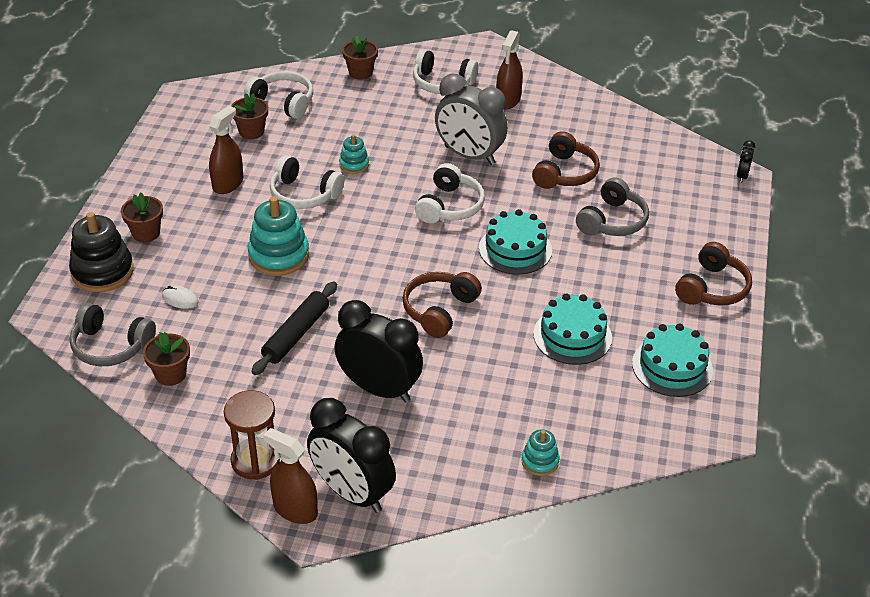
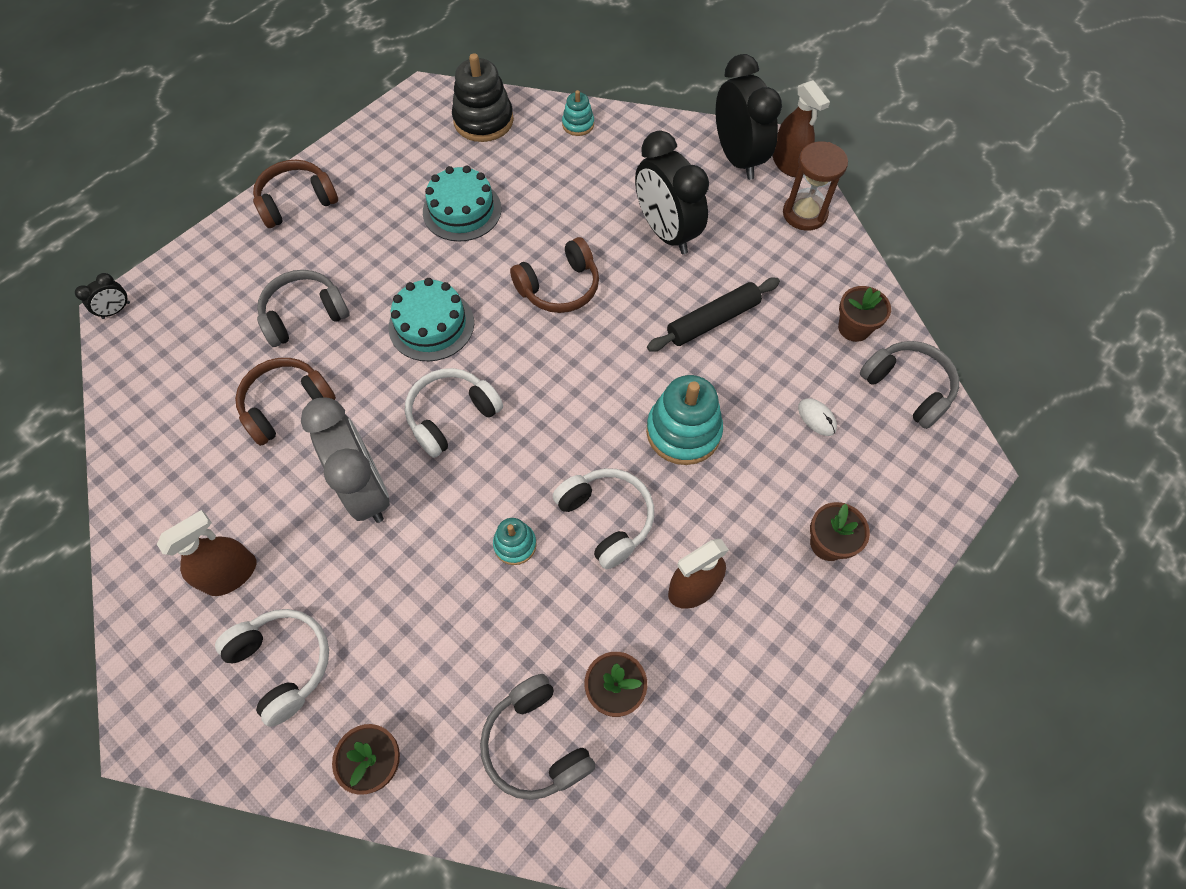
camera: 150 degrees left, 20 degrees up
black stacking toy [69,212,134,292] -> black stacking toy moved to [452,53,514,142]
white headphones [244,71,313,119] -> grey headphones [480,674,596,800]
turquoise cake [632,324,713,397] -> none

